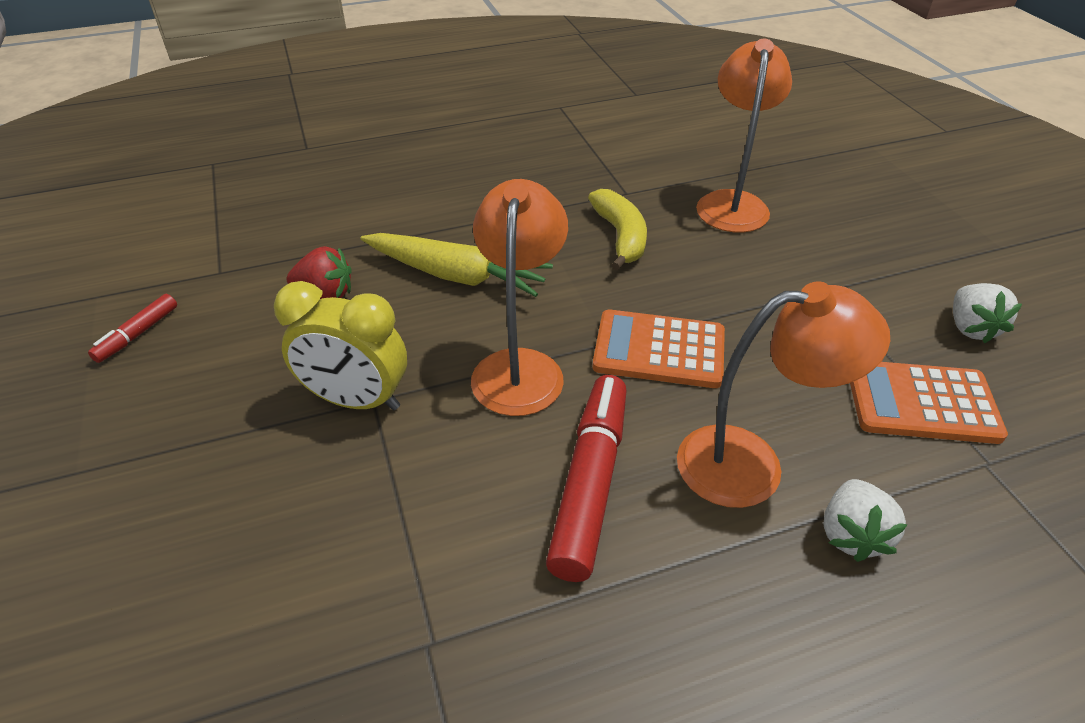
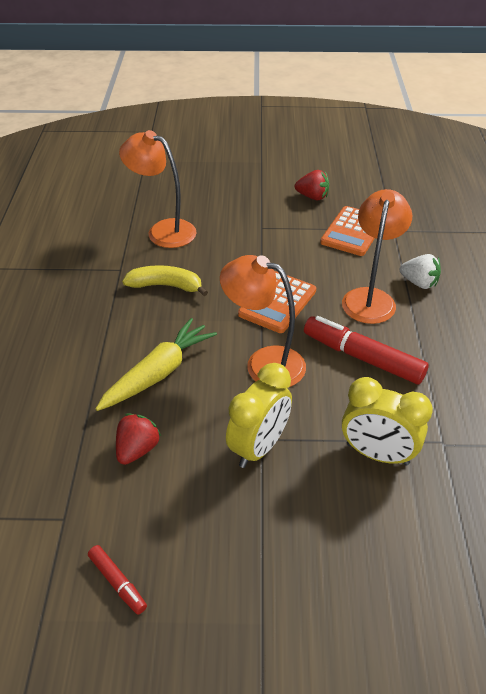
camera: 70 degrees left, 0 degrees up
white strawberry [953,283,1022,344] -> red strawberry [295,170,329,200]
none -> yellow clock [342,377,433,465]

